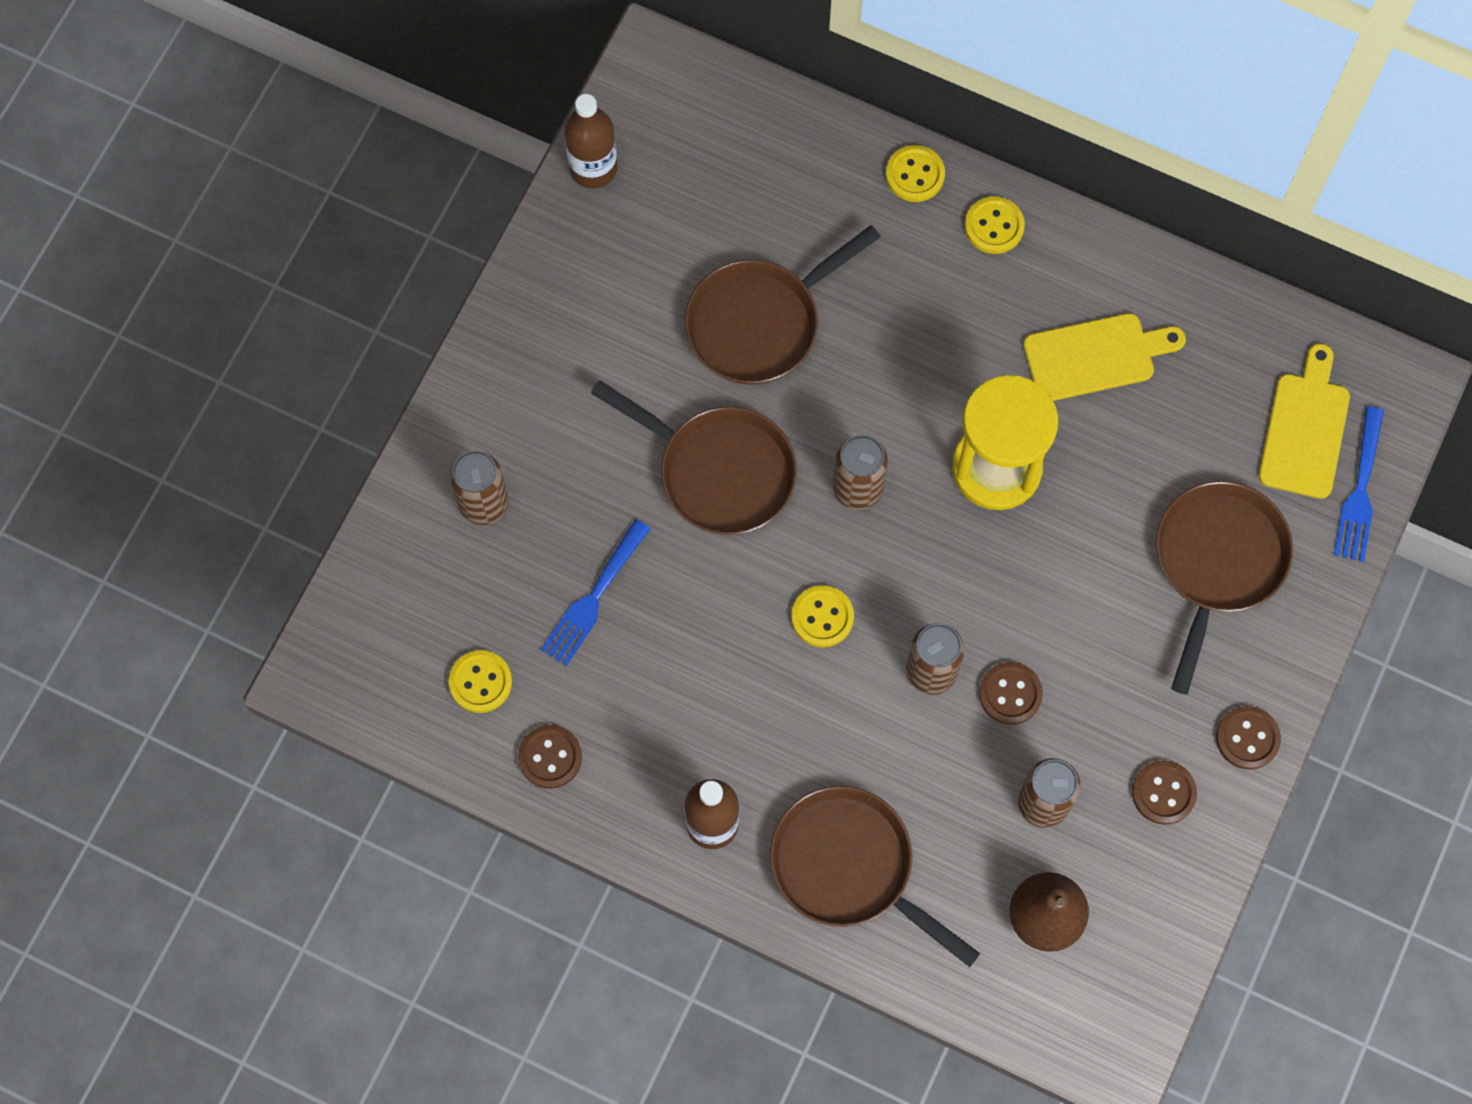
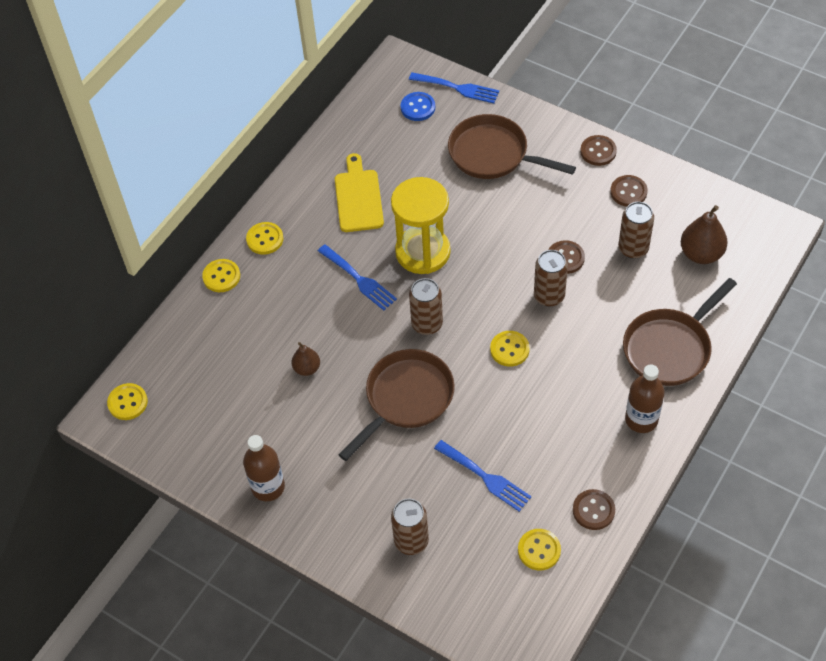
camera: 80 degrees left, 15 degrees down
brown bottle [564,94,617,189] -> brown bottle moved to [243,435,285,501]
brown pan [685,225,880,385] -> brown pear [292,342,320,376]
yellow cutting board [1259,343,1350,499] -> blue button [400,92,435,121]
none -> yellow button [107,383,148,420]
none -> blue fork [318,244,397,310]

